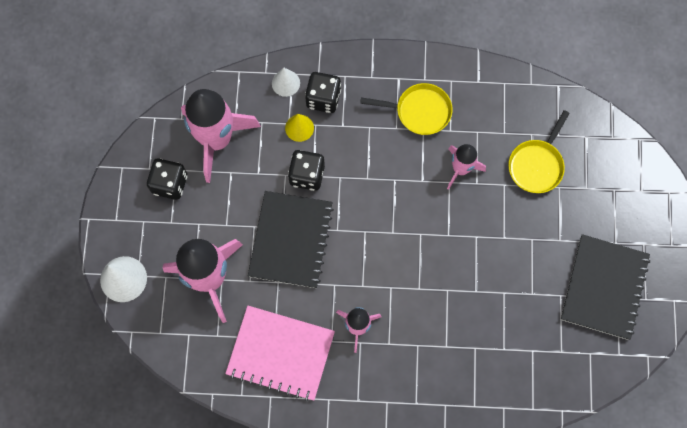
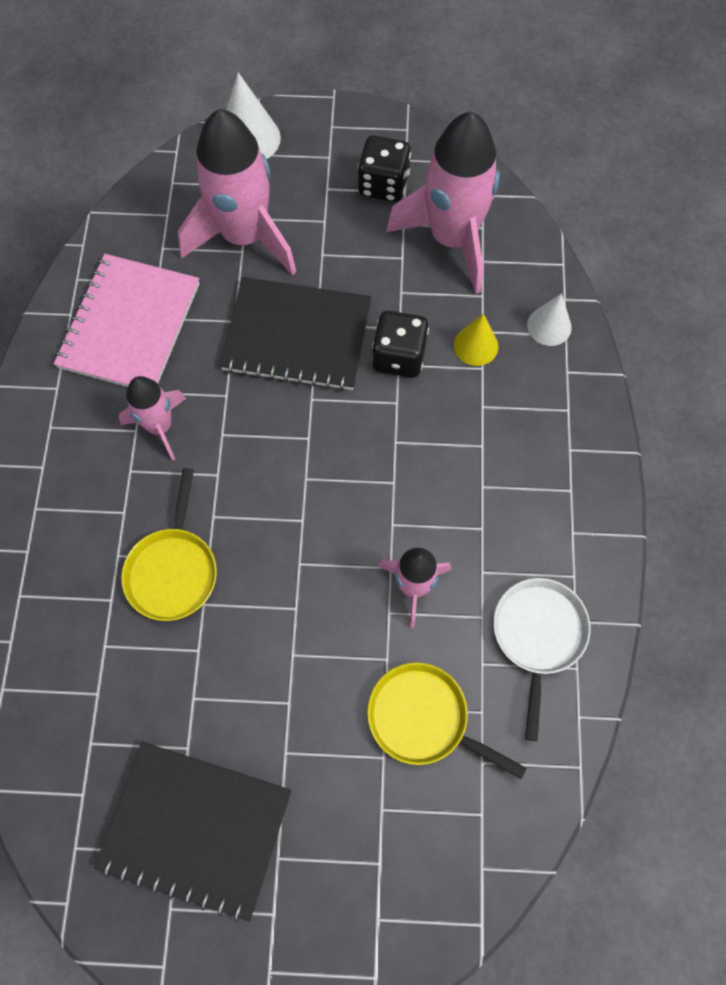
camera: 90 degrees right, 5 degrees down
black dice [305,72,341,113] -> none
yellow pan [360,83,452,135] -> yellow pan moved to [121,468,217,621]
none -> white pan [493,578,591,741]

